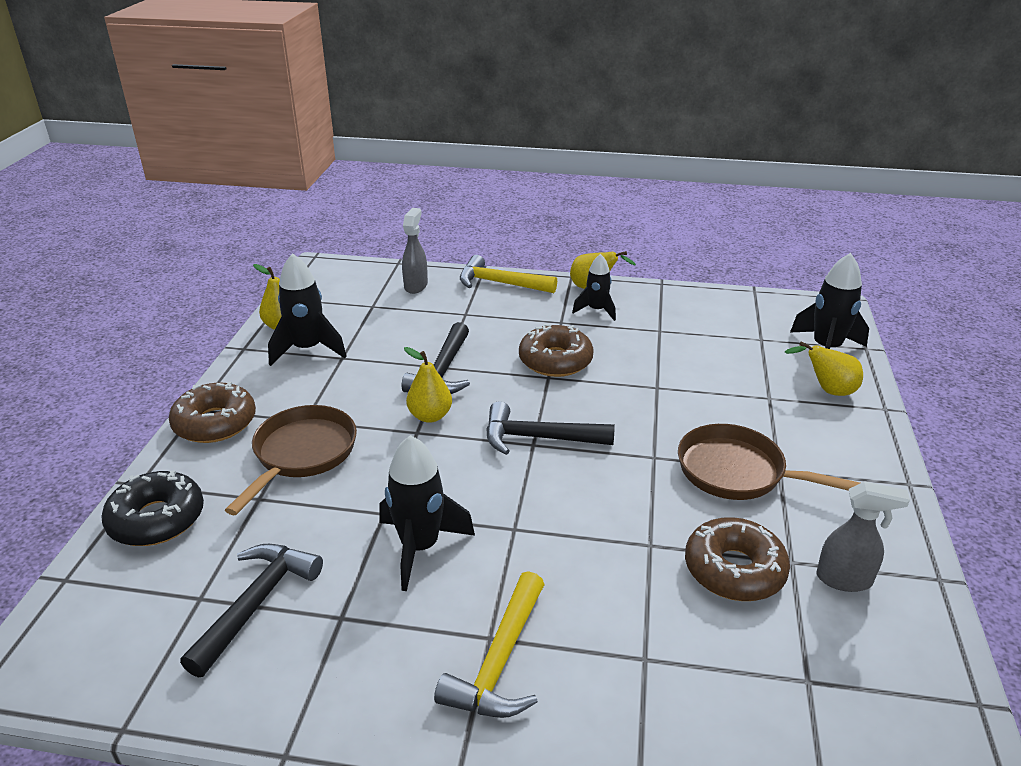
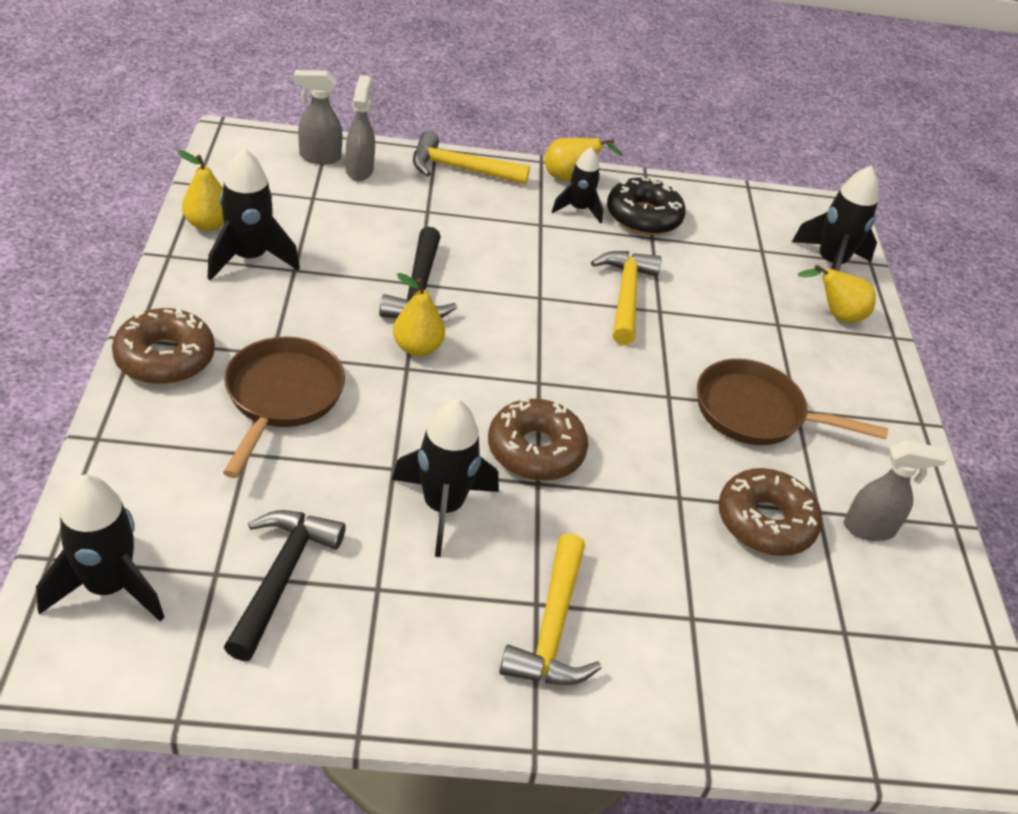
camera: 15 degrees left, 10 degrees up
black donut [101,470,204,546] -> black donut moved to [607,177,686,235]
black hammer [486,402,615,455] -> none
brown donut [519,324,594,377] -> brown donut moved to [488,398,588,481]
none -> black rocket [36,474,164,622]
none -> grey spray bottle [294,70,342,164]
none -> yellow hammer [591,251,662,345]

